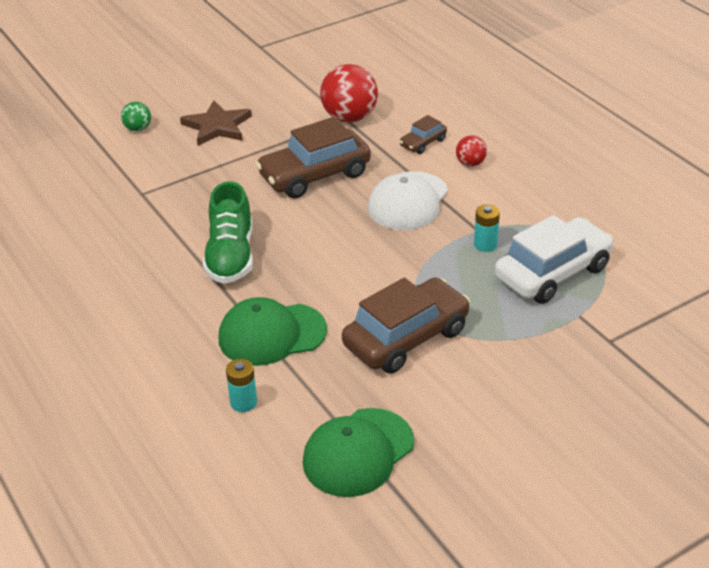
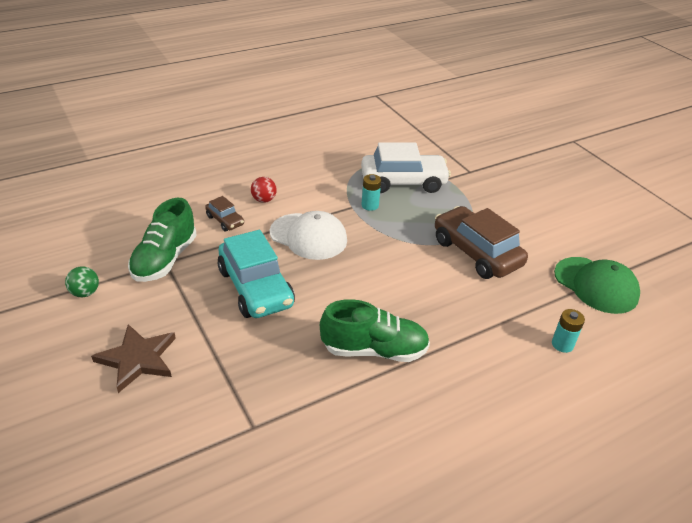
camera: 90 degrees left, 0 degrees up
green ball [121,102,151,131] -> green ball moved to [65,266,99,297]
green cap [219,297,327,366] -> none
brown car [256,117,371,199] -> turquoise car [218,230,295,318]
red ball [320,64,378,122] -> green shoe [128,198,197,282]
white car [495,215,614,304] -> white car turned 120 degrees clockwise [361,142,451,193]

